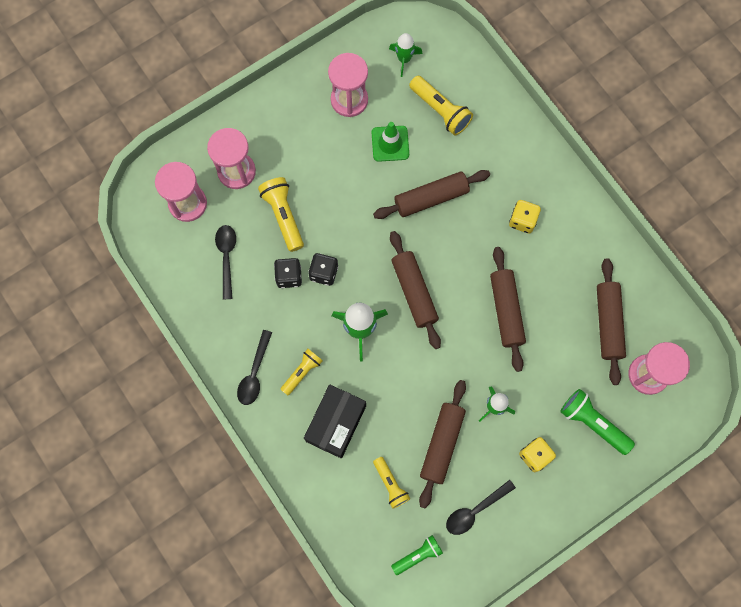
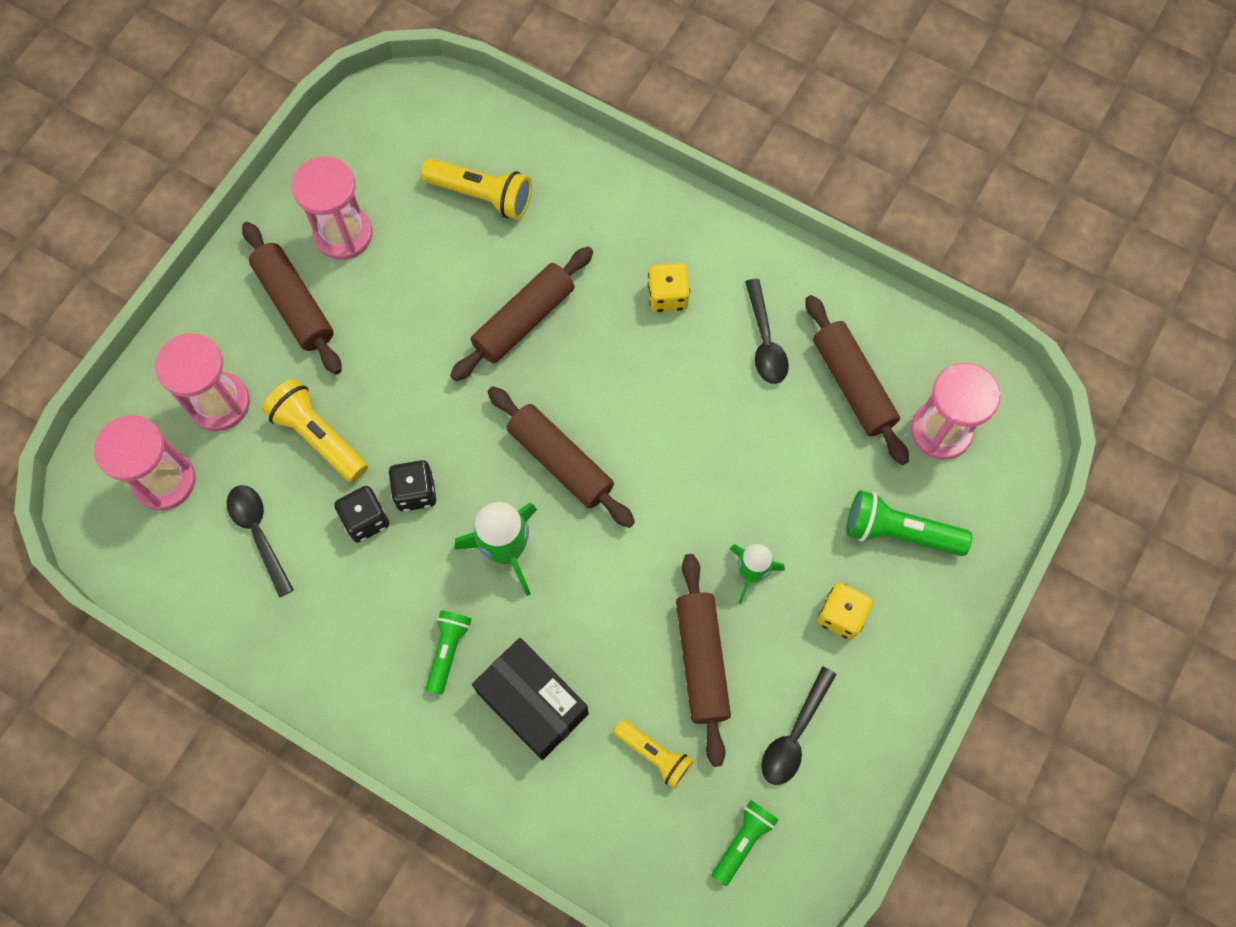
camera: 25 degrees left, 5 degrees down
black spoon [237,330,272,405] -> black spoon moved to [745,279,789,384]
yellow flashlight [280,349,323,395] -> green flashlight [426,610,471,695]
black box [304,385,366,458] -> black box turned 45 degrees counterclockwise [472,638,589,760]
green traffic cone [372,122,409,162] -> none
green rocket [389,33,422,77] -> none
brown rolling pin [490,247,526,372] -> brown rolling pin moved to [242,222,342,374]

